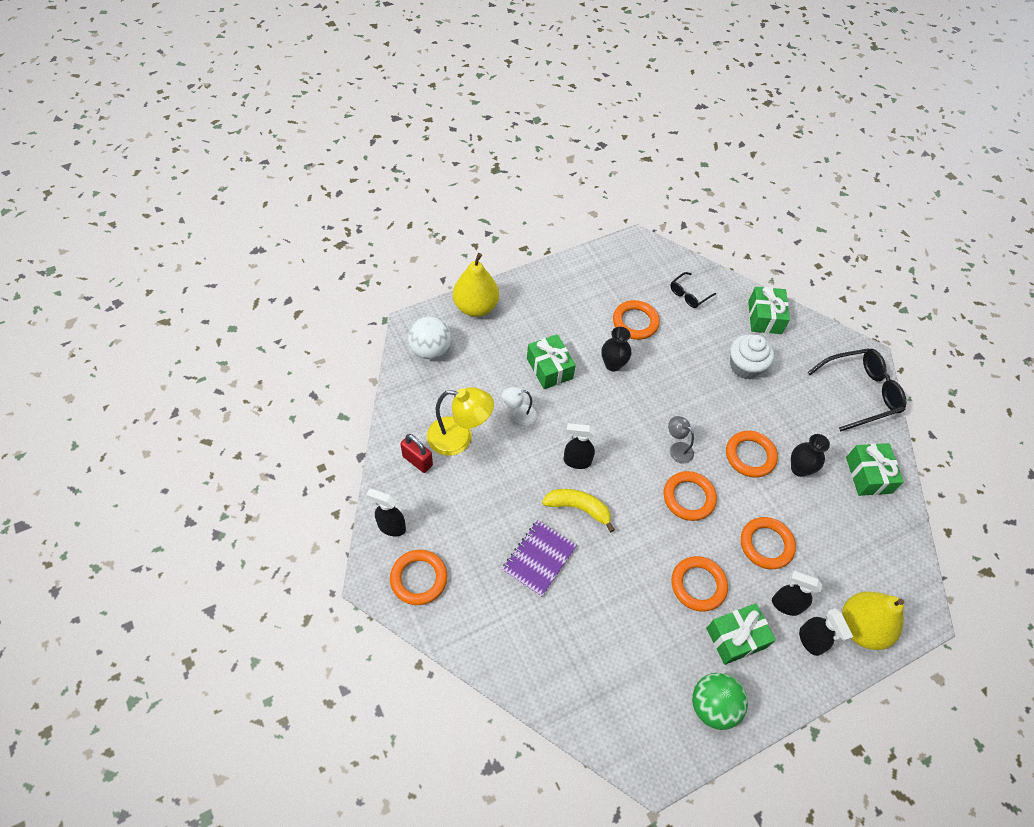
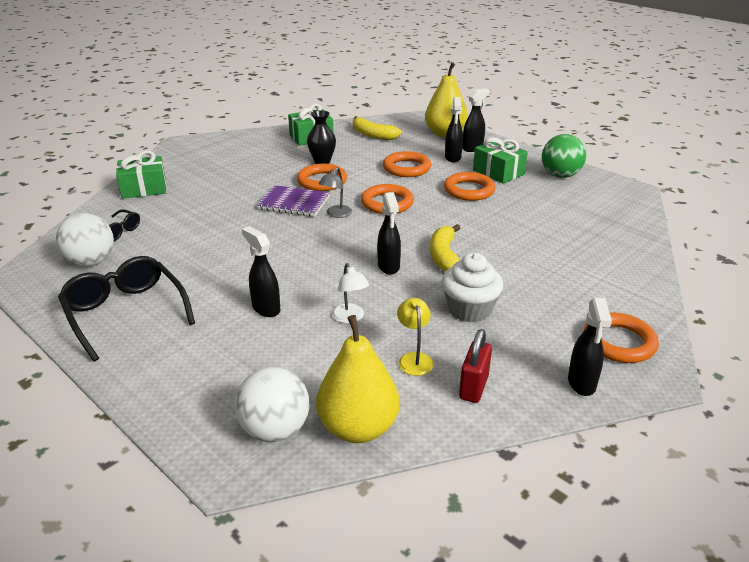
camera: 105 degrees left, 25 degrees down
yellow lamp [427,387,494,456] -> yellow lamp [397,298,434,376], size x0.55
yellow pear [453,253,499,317] -> yellow pear moved to [316,315,400,443]
purple notebook [502,520,577,597] -> purple notebook moved to [257,185,330,217]
green gift [527,334,576,389] -> black spray bottle [242,226,280,317]
black vase [601,327,632,371] -> none
orange ring [613,300,660,340] -> none
white cupcake [730,334,774,379] -> white cupcake moved to [441,253,503,323]
black glasses [807,348,907,431] -> black glasses moved to [58,256,195,362]
none -> white ball [56,213,114,267]
none -> yellow banana [353,116,402,140]

